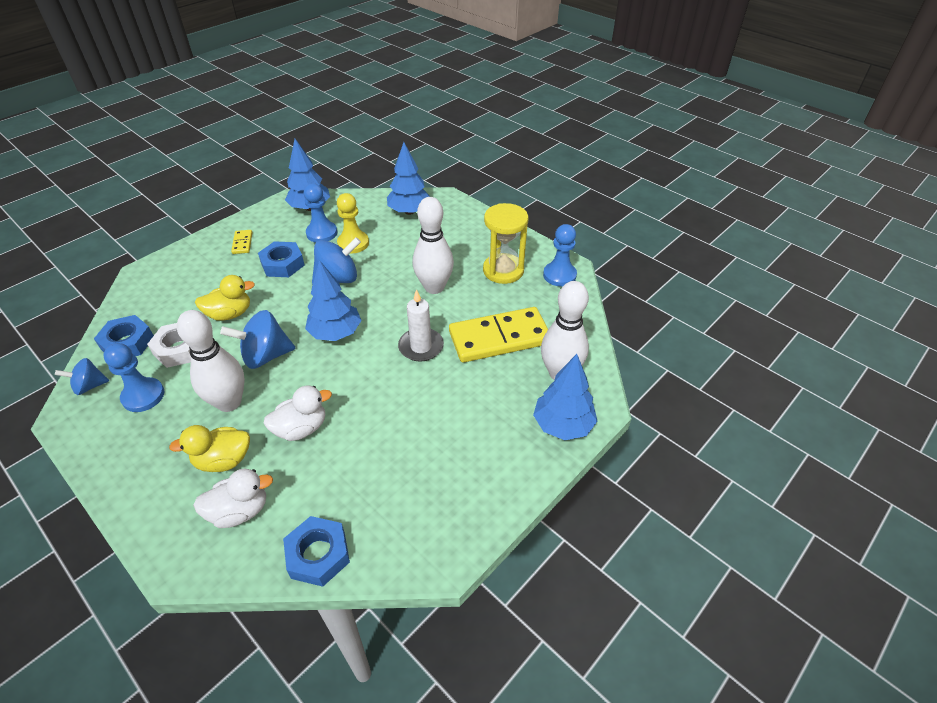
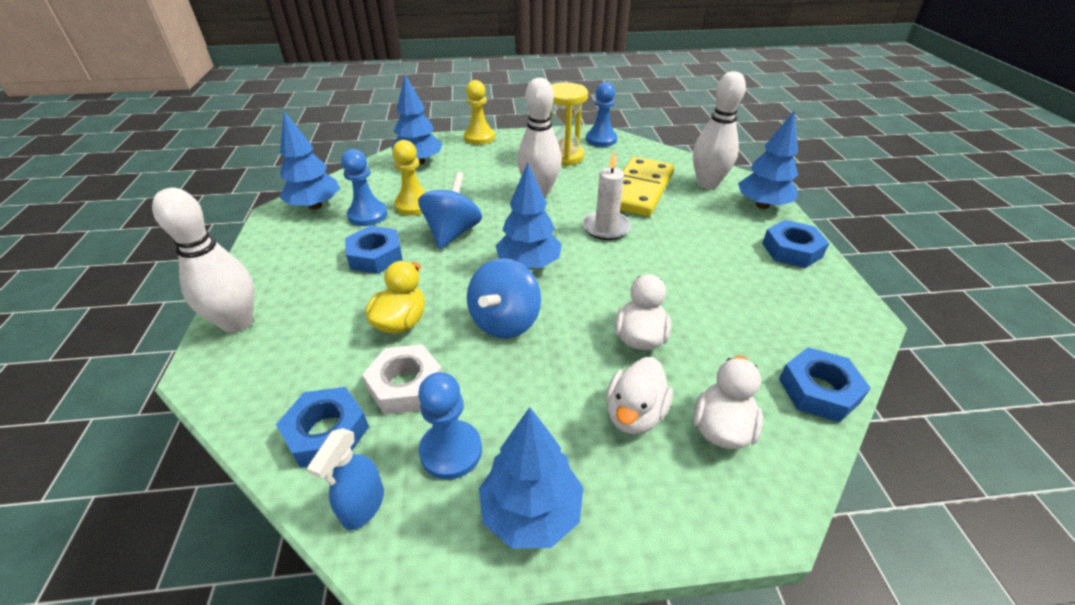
camera: 50 degrees left, 5 degrees down
blue spinning top [55,358,109,395] -> blue spray bottle [307,428,384,530]
yellow duck [169,425,250,472] -> white duck [606,357,673,434]
white bowling pin [177,310,245,412] -> white bowling pin moved to [152,188,254,333]
yellow domino [231,230,253,254] -> none
none -> yellow pawn [464,80,495,145]
none -> blue tree [479,407,584,548]
none -> blue nut [762,220,829,268]

